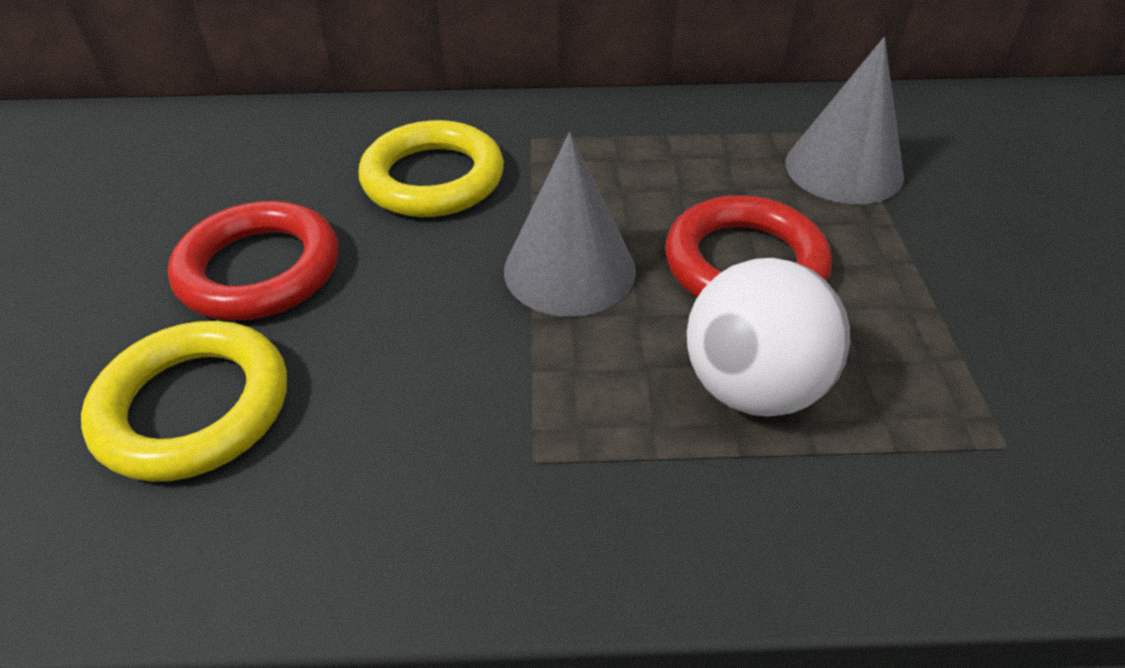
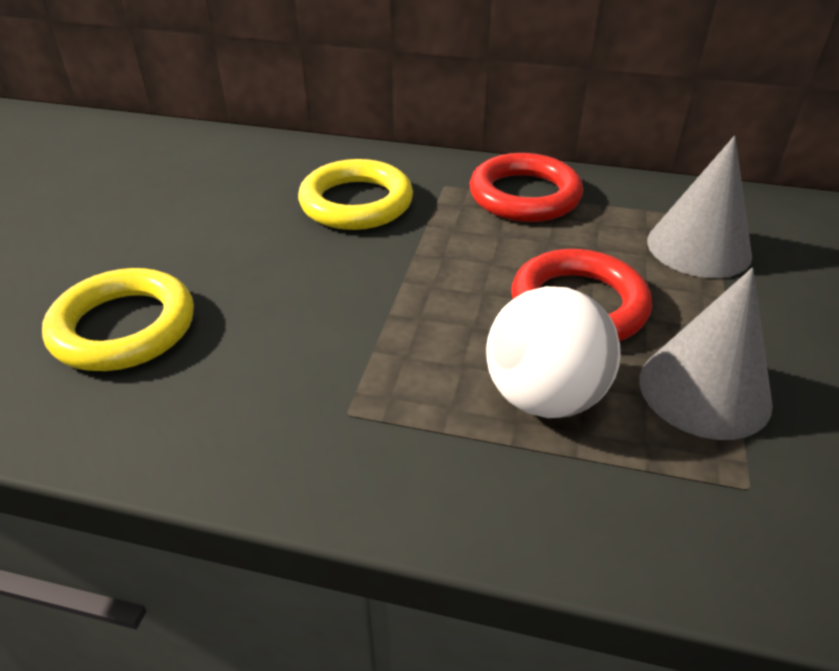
camera: 15 degrees right, 5 degrees down
red ring [168,201,338,320] -> red ring moved to [470,153,583,222]
grey cone [504,132,636,317] -> grey cone moved to [639,268,773,440]

